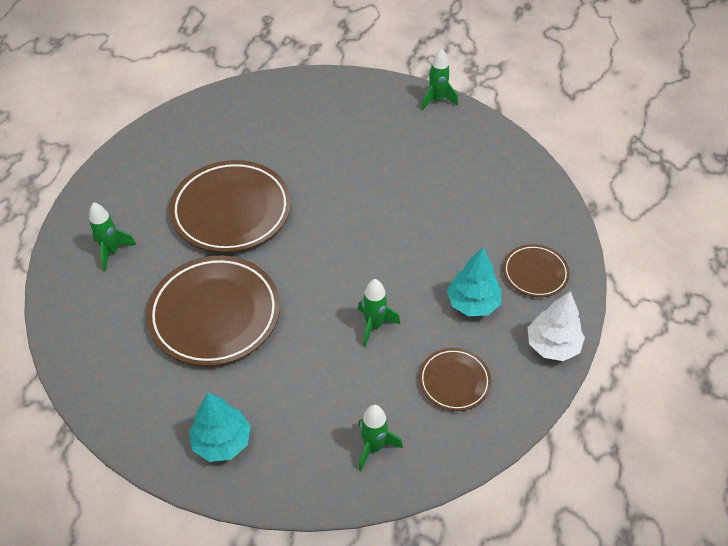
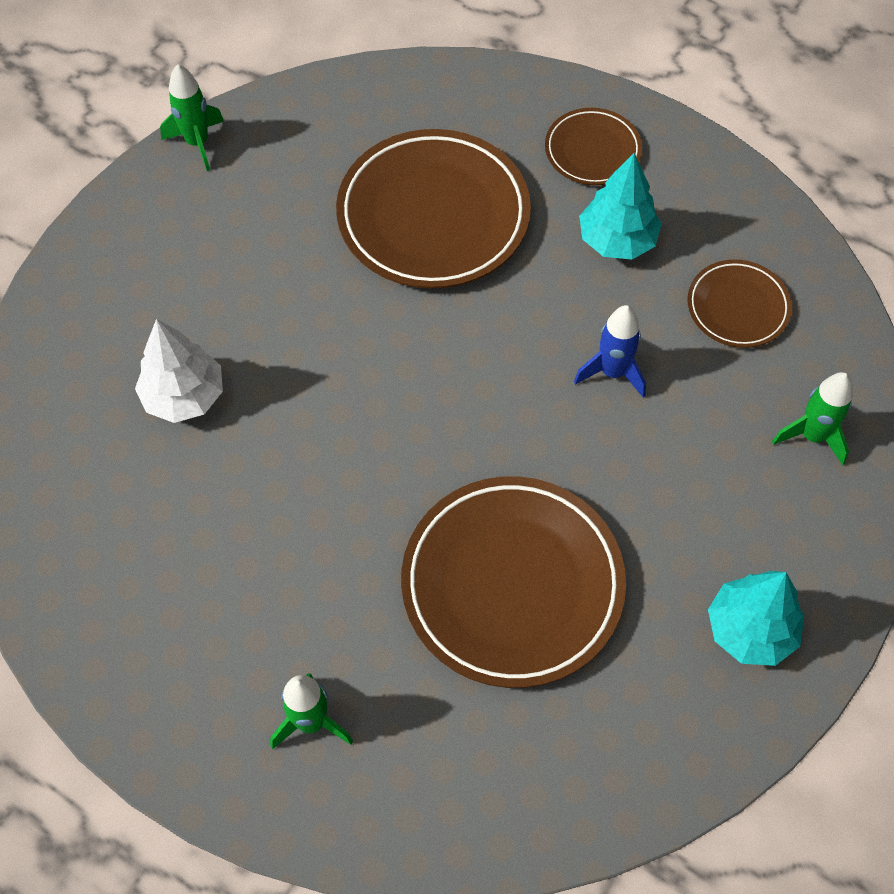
camera: 70 degrees left, 10 degrees up
brown plate [169,160,291,253] -> brown plate moved to [336,129,531,289]
green rocket [358,279,400,347] -> blue rocket [574,305,646,397]
white tree [528,291,585,361] -> white tree moved to [135,319,223,423]

